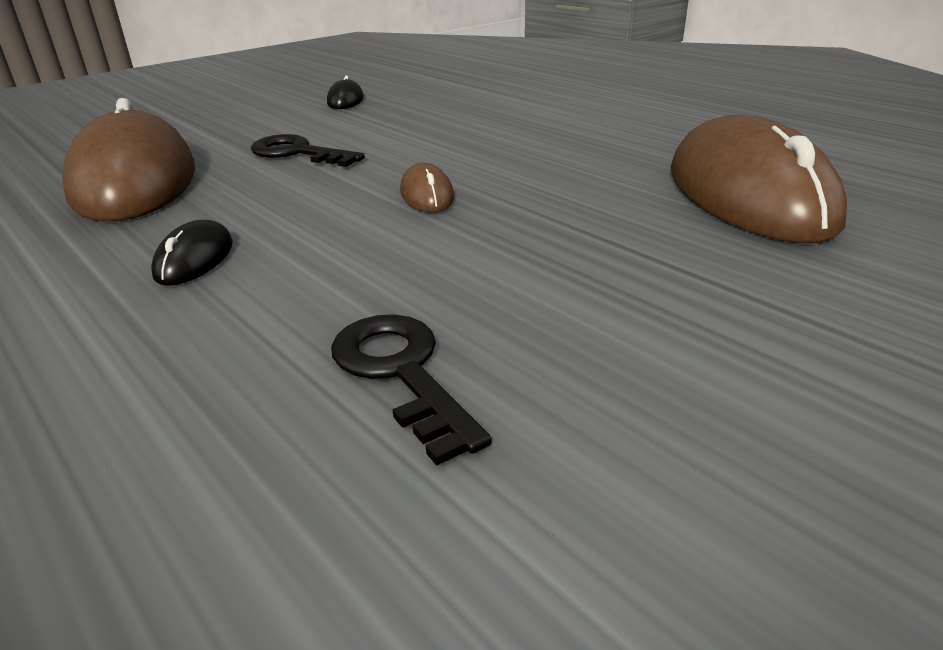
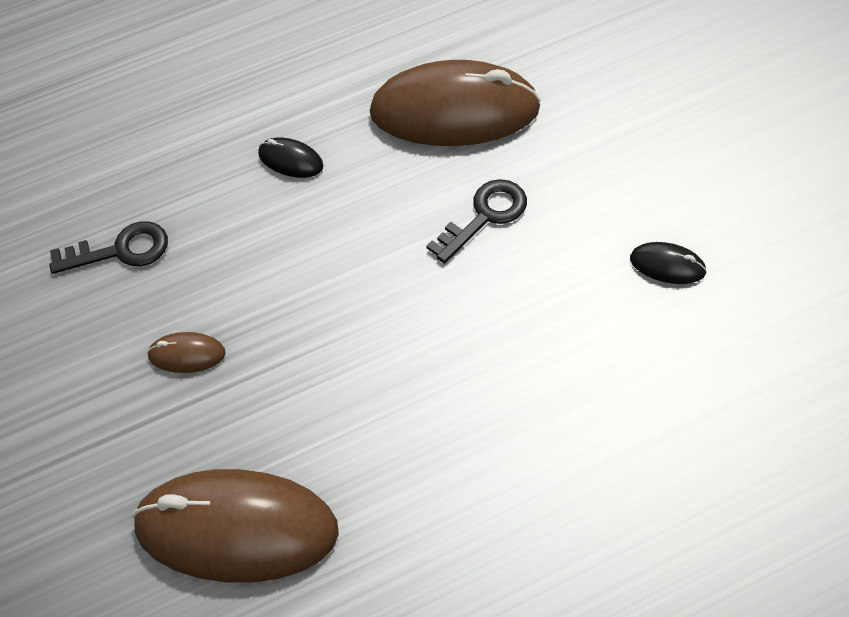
camera: 110 degrees right, 25 degrees up
brown mouse [400,163,454,212] -> brown mouse moved to [147,332,226,373]

